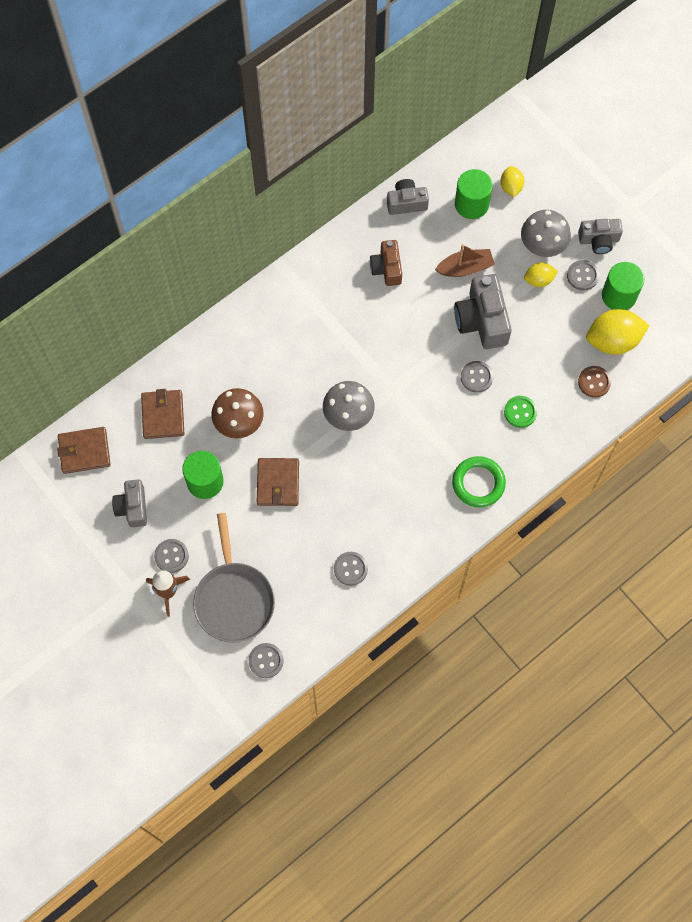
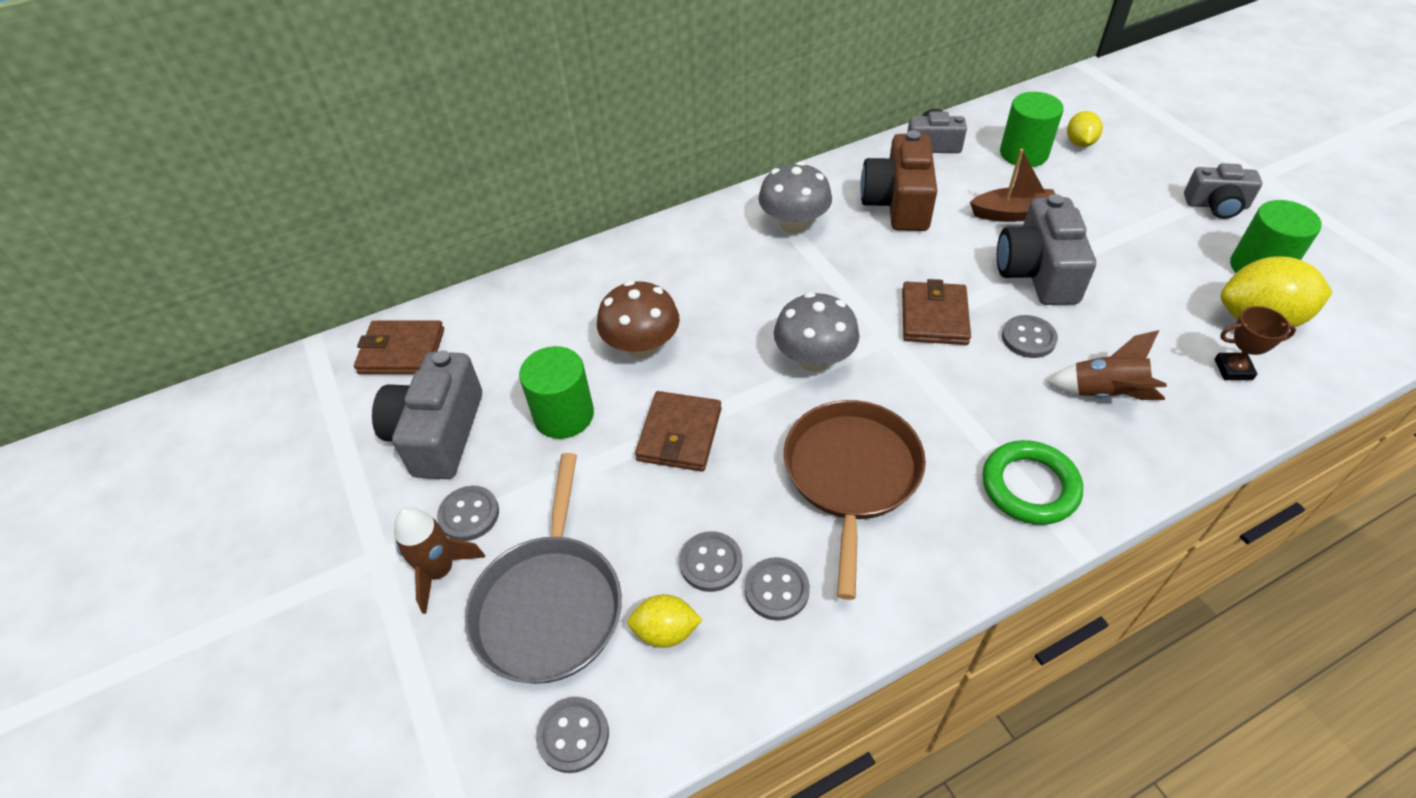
camera: 15 degrees right, 20 degrees down
grey camera [112,479,147,527] -> grey camera [372,350,482,479], size x1.60
brown wallet [141,389,184,439] -> brown wallet moved to [902,279,971,345]
brown camera [370,240,402,286] -> brown camera [860,130,937,231], size x1.60
green button [504,396,537,428] -> brown rocket [1047,330,1167,400]
grey mushroom [521,210,571,257] -> grey mushroom moved to [758,162,832,233]
yellow lemon [524,263,558,287] -> yellow lemon moved to [628,594,702,648]
grey button [567,260,599,291] -> grey button moved to [679,531,742,592]
brown button [578,366,611,398] -> brown trophy [1215,306,1296,380]
none -> brown pan [784,400,926,600]

